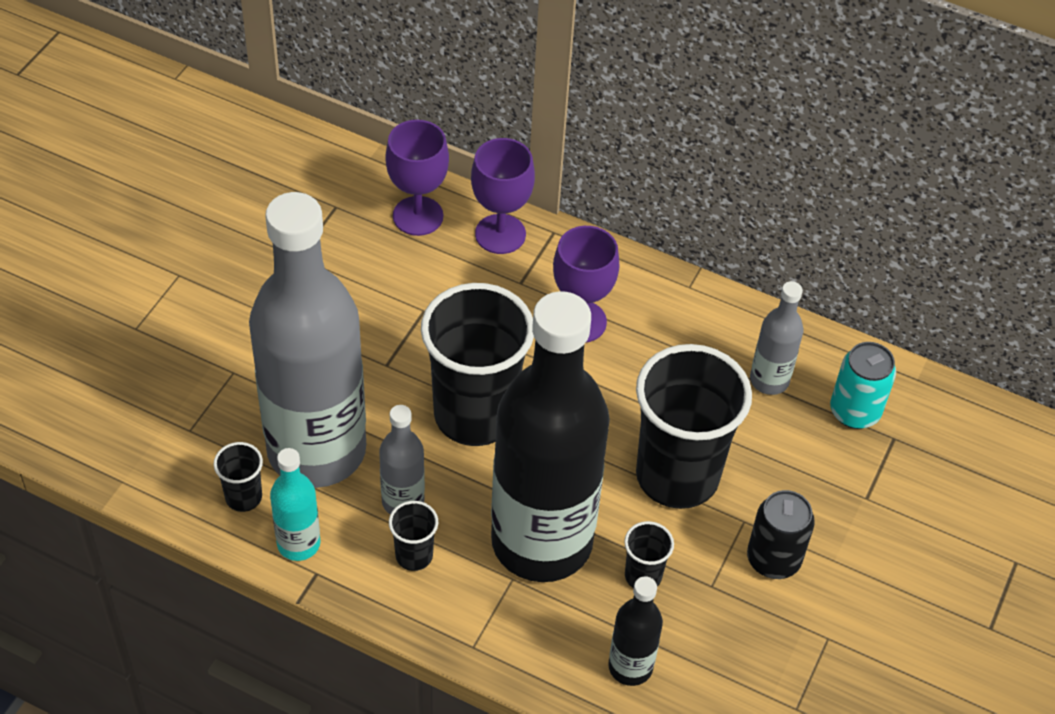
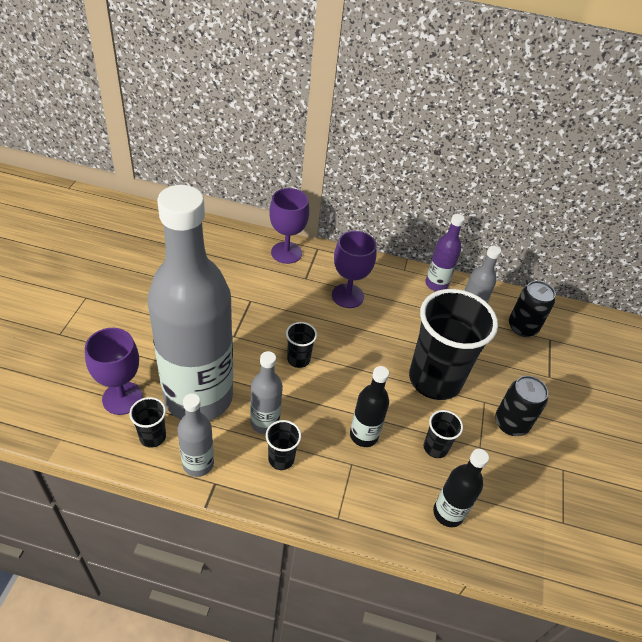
camera: 15 degrees left, 5 degrees down
turquoise bottle [270,448,320,561] -> grey bottle [177,393,214,477]
purple goblet [385,120,449,236] -> purple goblet moved to [85,328,143,415]
black cup [421,283,534,446] -> black cup [286,322,317,368], size x0.43
black bottle [491,291,610,582] -> black bottle [350,366,389,447], size x0.42
turquoise can [830,342,896,429] -> black can [509,281,556,337]
none -> purple bottle [425,214,464,291]

